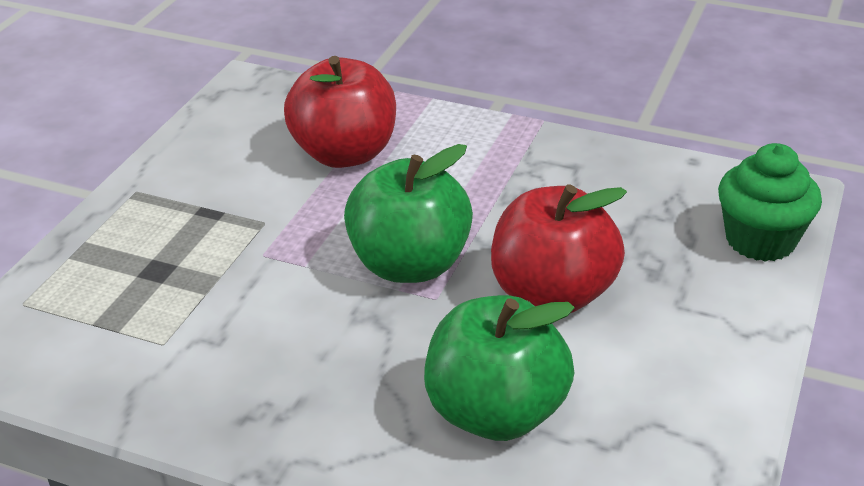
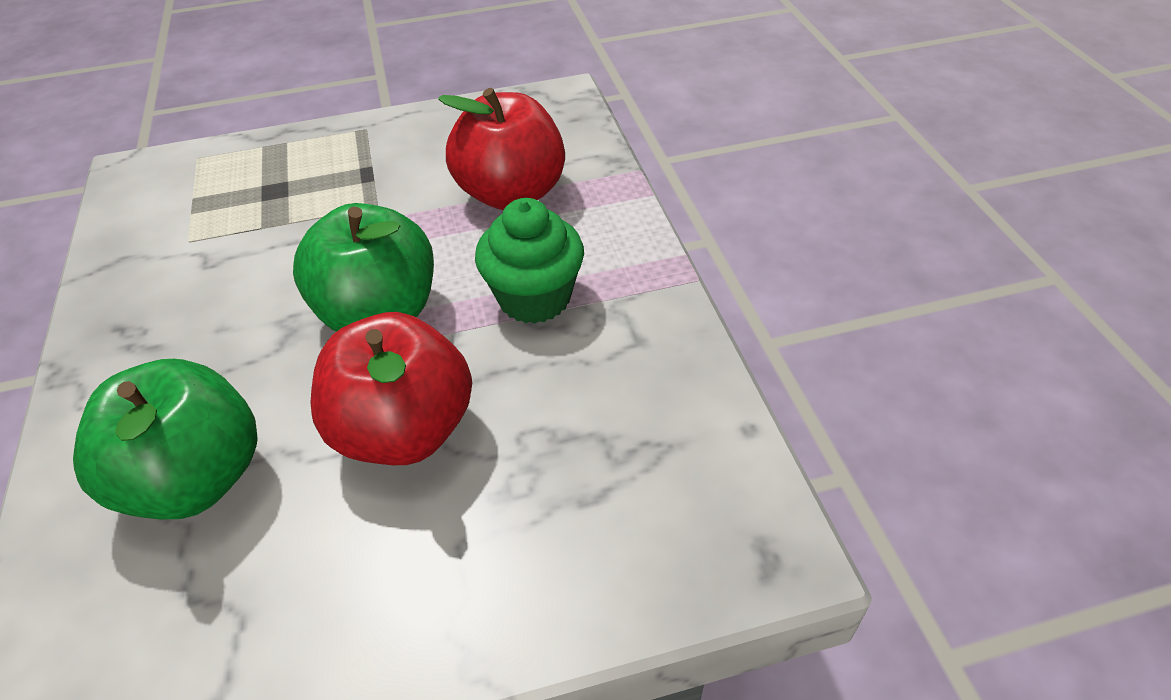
camera: 55 degrees right, 10 degrees up
green cupcake [718,143,822,262] -> green cupcake moved to [475,198,584,324]

